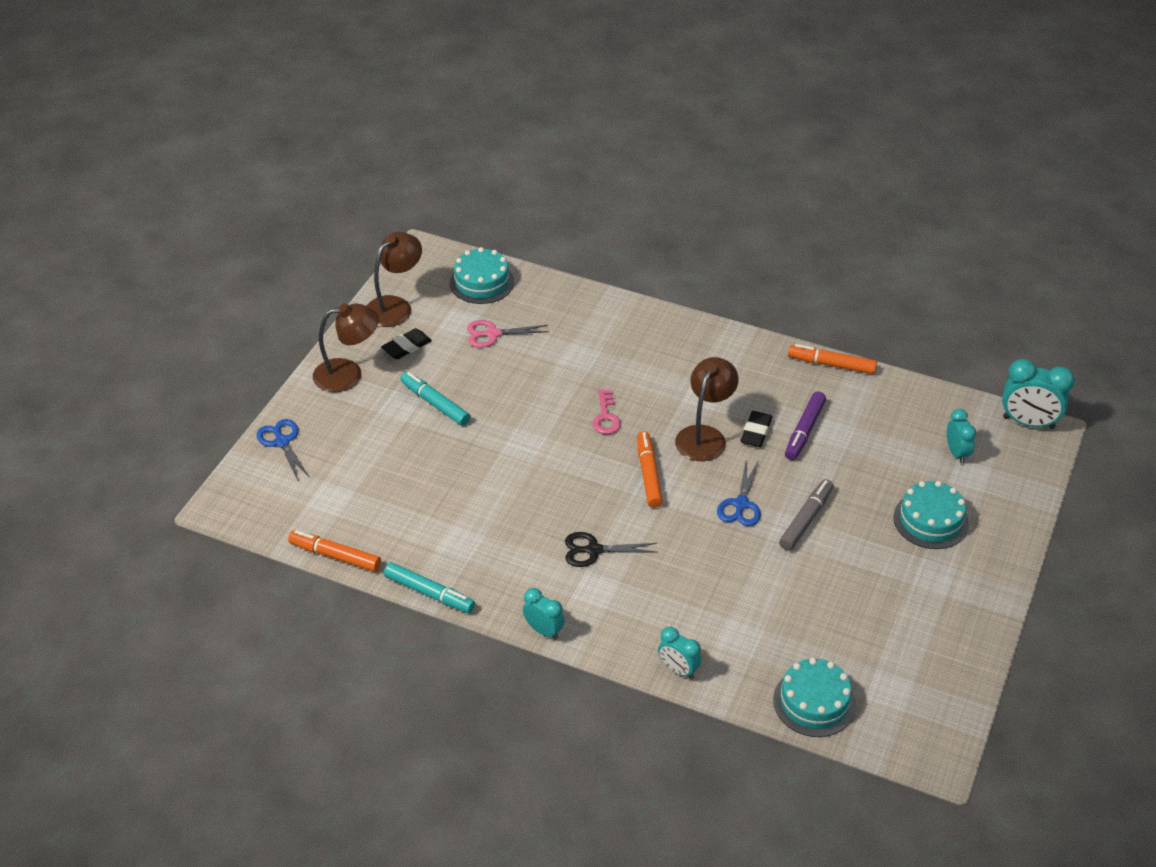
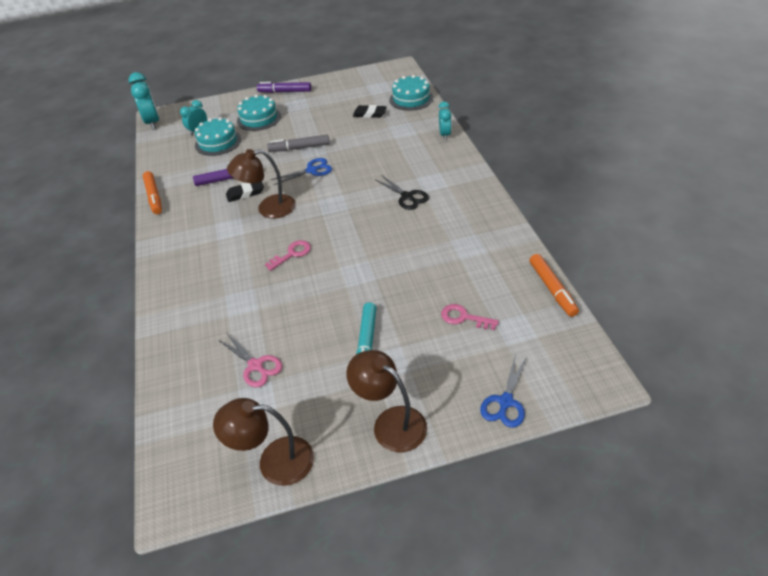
camera: 125 degrees left, 0 degrees up
black eraser [381,328,432,359] -> black eraser moved to [353,105,387,118]
turquoise marker [384,562,475,613] -> none
turquoise cake [450,247,514,304] -> turquoise cake moved to [195,117,241,156]
turquoise clock [523,588,564,640] -> none
orange marker [637,431,663,508] -> none
none -> purple marker [257,82,311,93]
none -> pink key [441,304,499,330]

